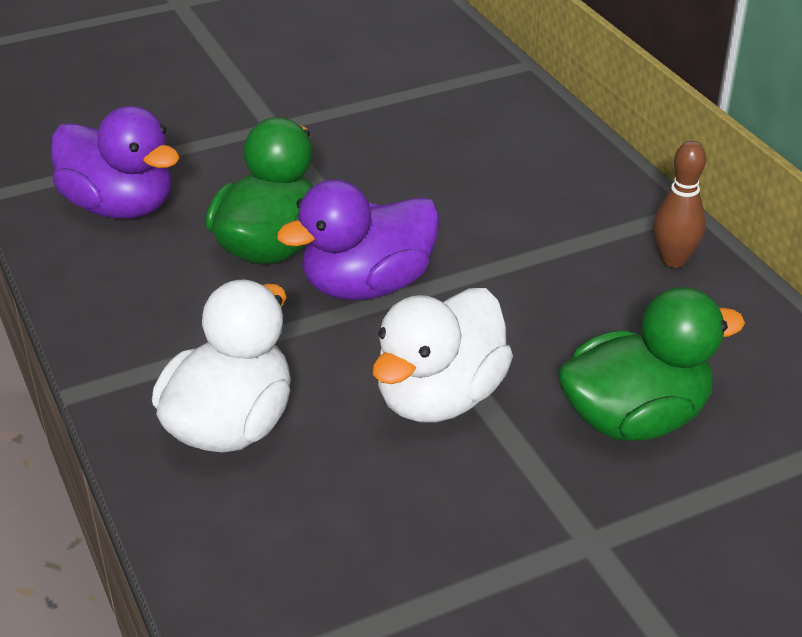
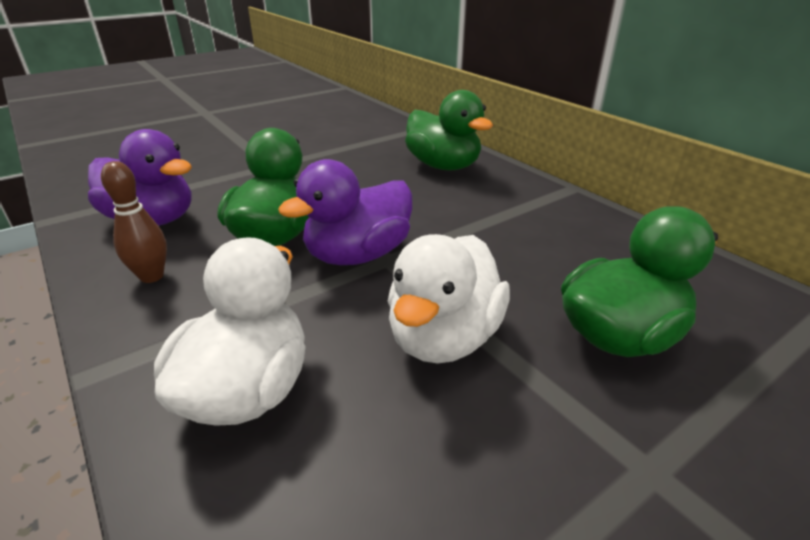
camera: 10 degrees left, 5 degrees down
brown bowling pin [653,141,706,268] -> brown bowling pin moved to [101,161,167,283]
none -> green duck [405,90,493,170]

